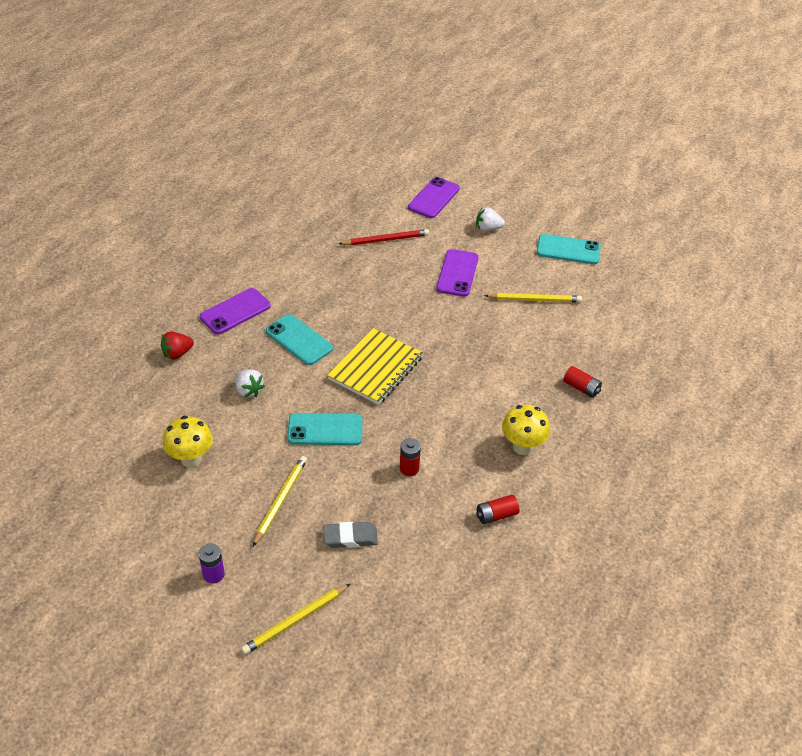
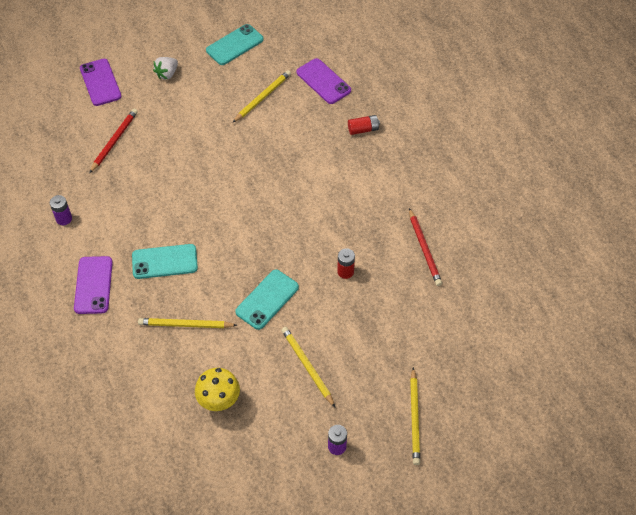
camera: 50 degrees left, 10 degrees up
red strawberry [161,331,194,360] -> none
white strawberry [235,369,265,398] -> yellow pencil [138,318,237,328]
grey eraser [323,522,378,548] -> none
yellow notebook [327,328,423,405] -> none
purple phone [436,249,479,297] -> purple phone moved to [296,58,351,104]
red battery [476,495,519,524] -> red pencil [409,208,442,286]
yellow mushroom [502,405,550,455] -> none
none -> purple battery [50,195,72,225]

